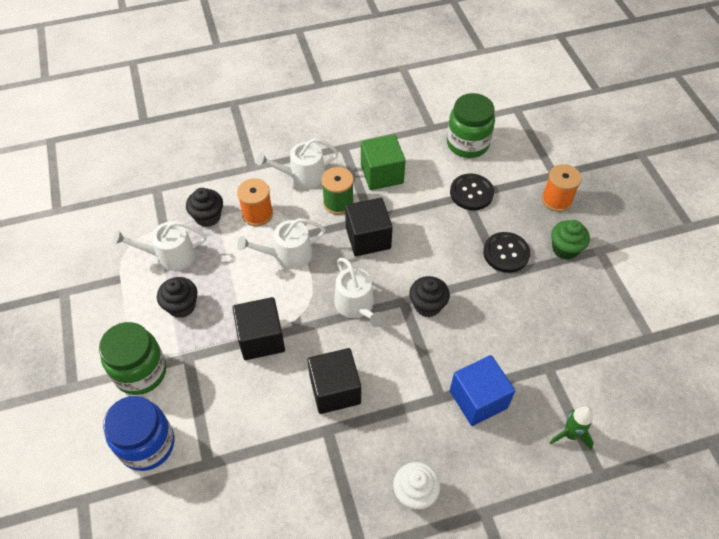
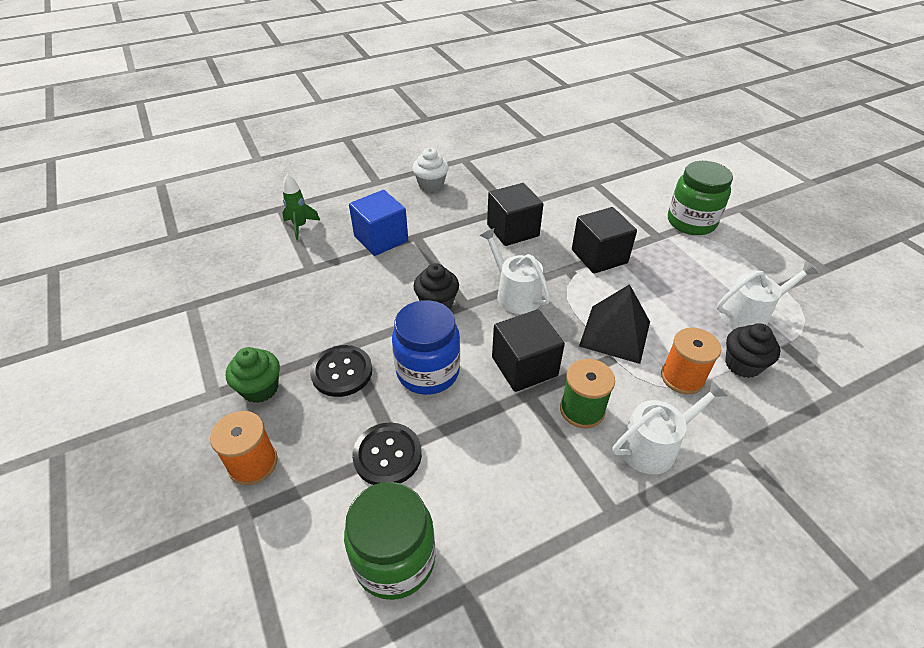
camera: 170 degrees right, 10 degrees down
blue jar [103,396,174,471] -> blue jar moved to [392,300,460,395]
black cupcake [157,277,197,318] -> none
white watering can [237,218,325,269] -> black pyramid [579,284,650,364]
green cube [361,134,406,190] -> none

